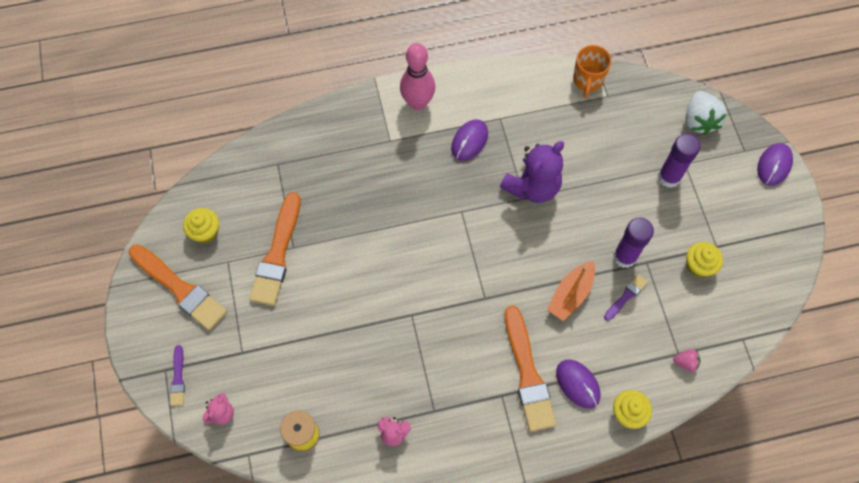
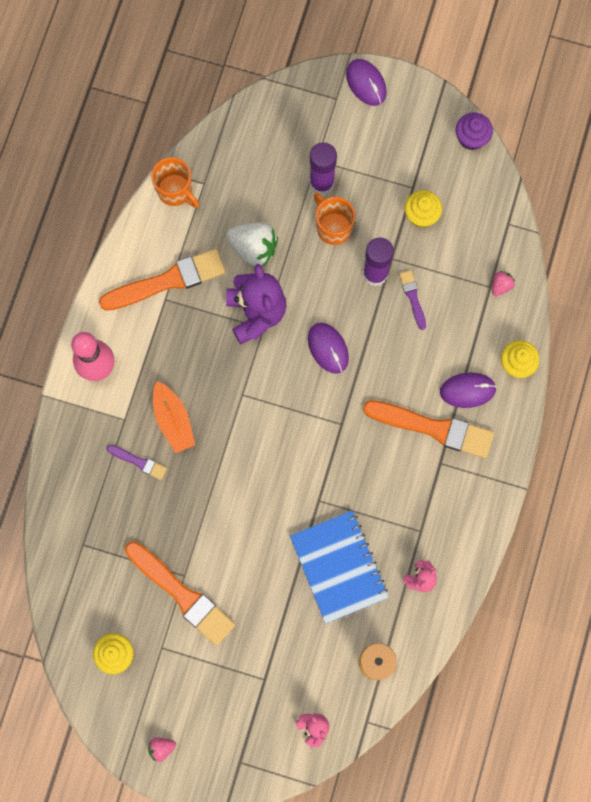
camera: 60 degrees left, 10 degrees up
orange brush [129,244,227,331] -> orange brush moved to [99,249,226,311]
purple brush [170,345,185,406] -> purple brush moved to [107,445,167,480]
purple mouse [451,120,488,161] -> purple mouse moved to [308,323,349,374]
orange boat [547,261,595,321] -> orange boat moved to [153,381,195,453]
white strawberry [686,91,727,135] -> white strawberry moved to [227,222,278,267]
none -> pink strawberry [148,738,176,762]
none -> blue notebook [290,511,389,624]
none -> orange mug [314,193,355,245]
none -> purple cupcake [456,112,493,150]

